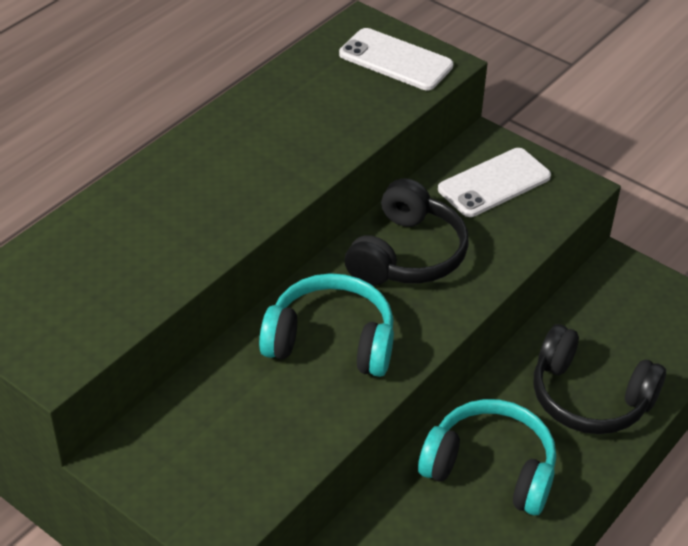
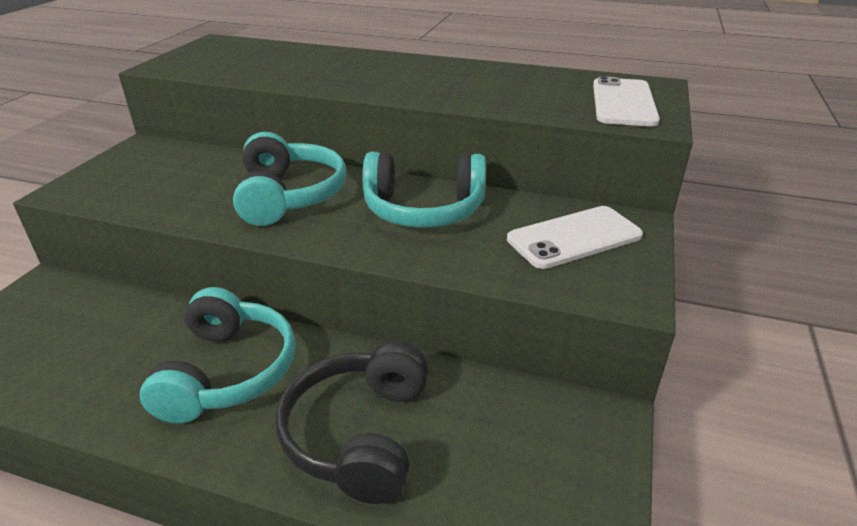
camera: 70 degrees right, 10 degrees down
black headphones [345,178,469,286] -> turquoise headphones [362,152,486,228]
white phone [438,148,551,217] -> white phone turned 60 degrees counterclockwise [507,206,643,269]

